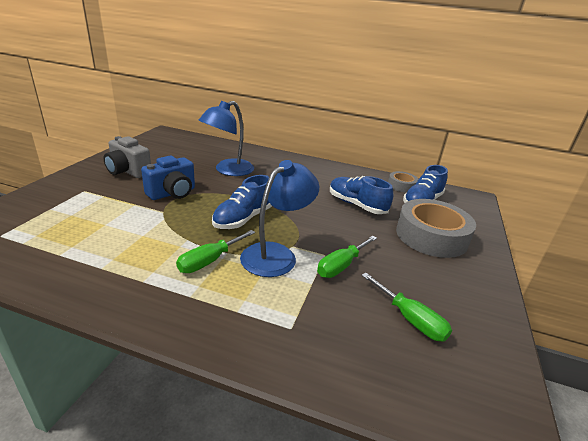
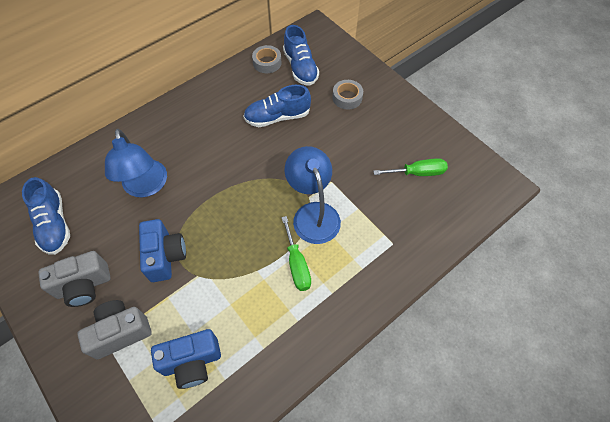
camera: 55 degrees left, 30 degrees up
blue shoe [212,175,272,229] -> blue shoe moved to [22,177,70,255]
green screwdriver [317,236,377,278] -> none
grey tape [396,199,476,258] -> grey tape [332,80,363,110], size x0.50
none -> grey camera [77,300,152,359]
none -> blue camera [151,329,221,389]

